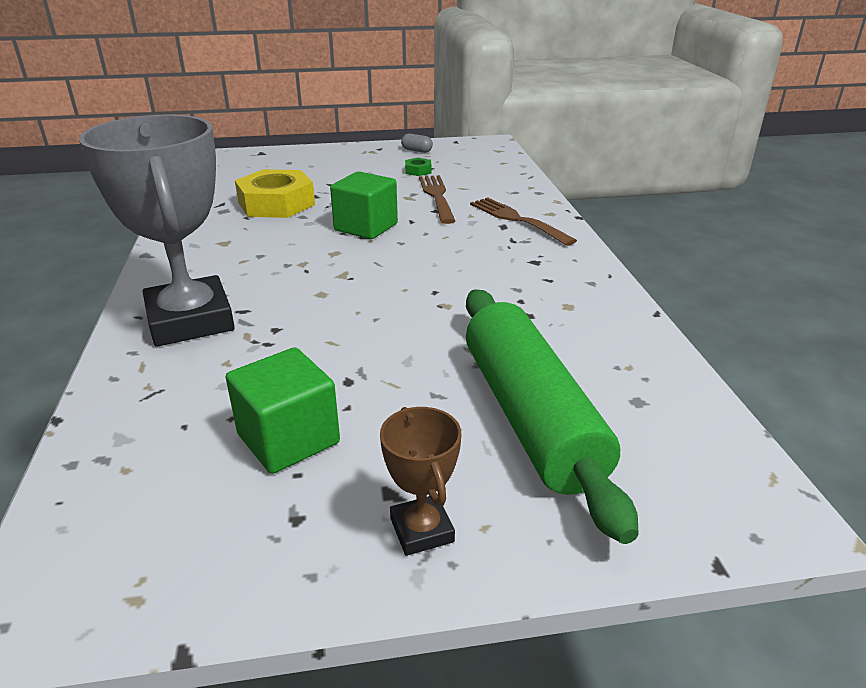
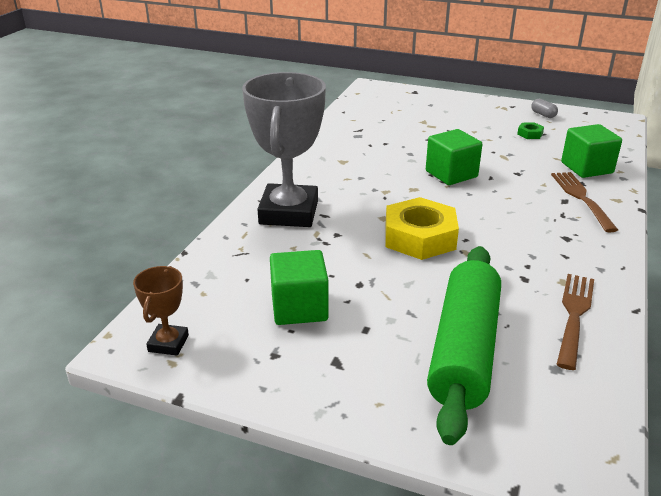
camera: 30 degrees right, 0 degrees up
yellow nut [235,169,315,218] -> yellow nut moved to [385,197,459,260]
brown trophy [380,407,461,556] -> brown trophy moved to [133,266,189,356]
brown fork [419,175,455,224] -> brown fork moved to [556,274,594,370]
none -> green cube [561,124,622,178]

